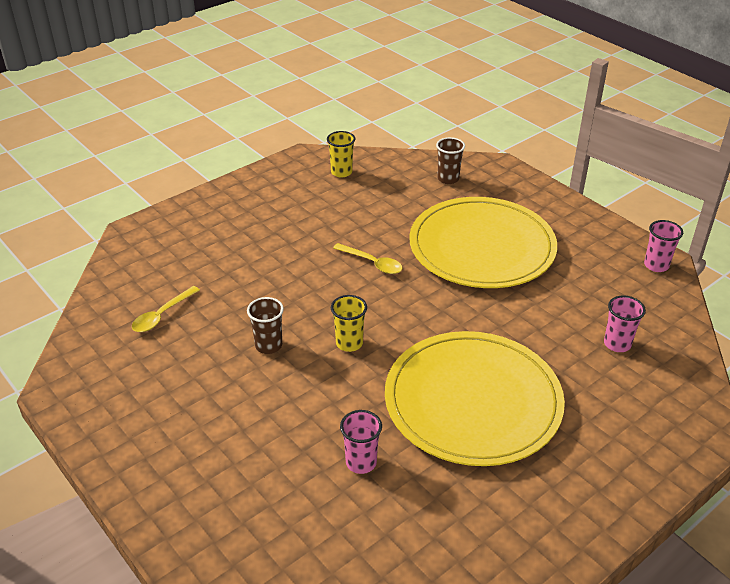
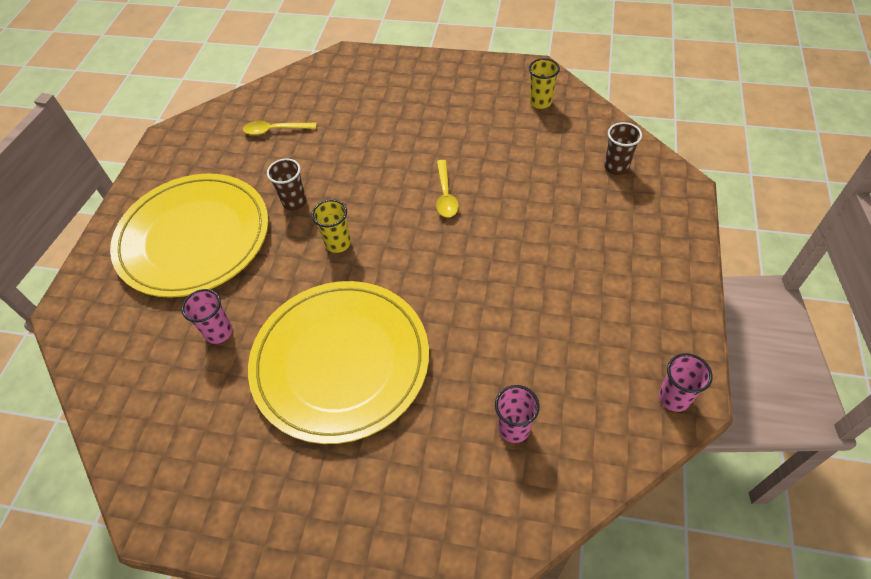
camera: 55 degrees right, 15 degrees up
yellow plate [409,197,557,288] -> yellow plate moved to [110,174,269,298]

